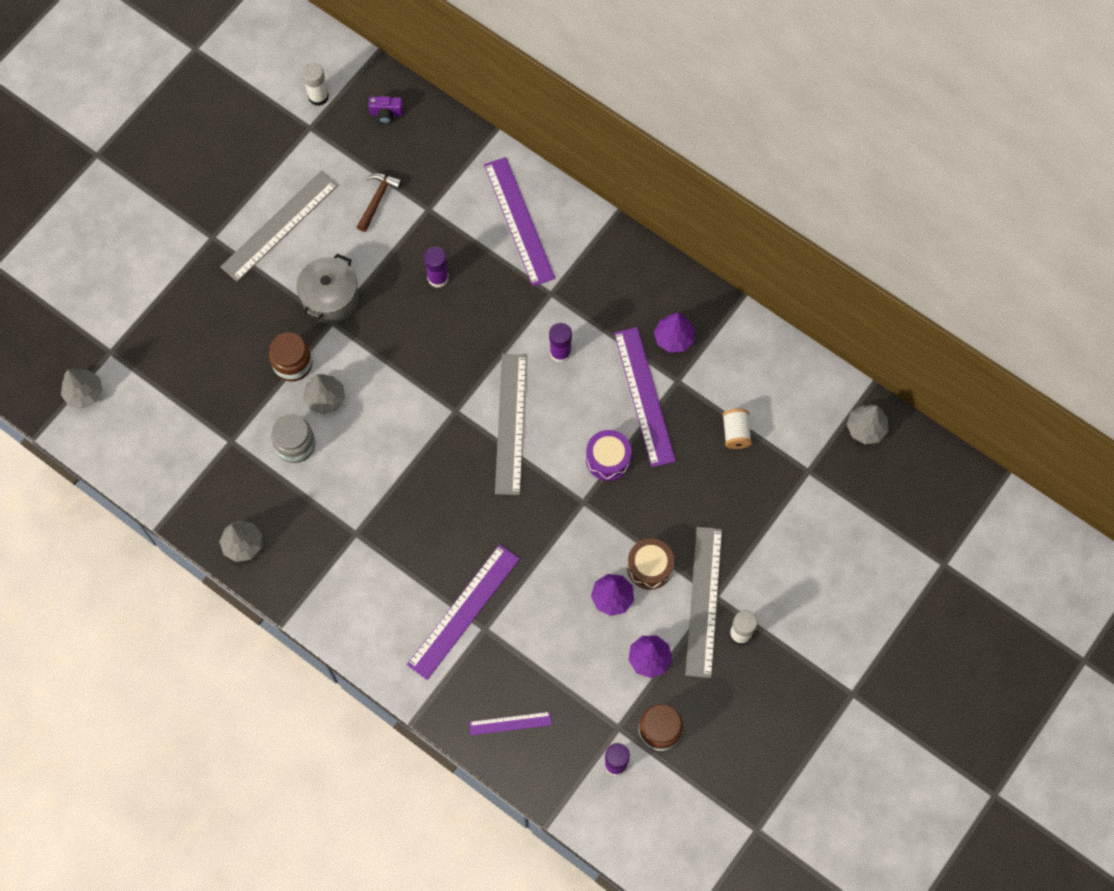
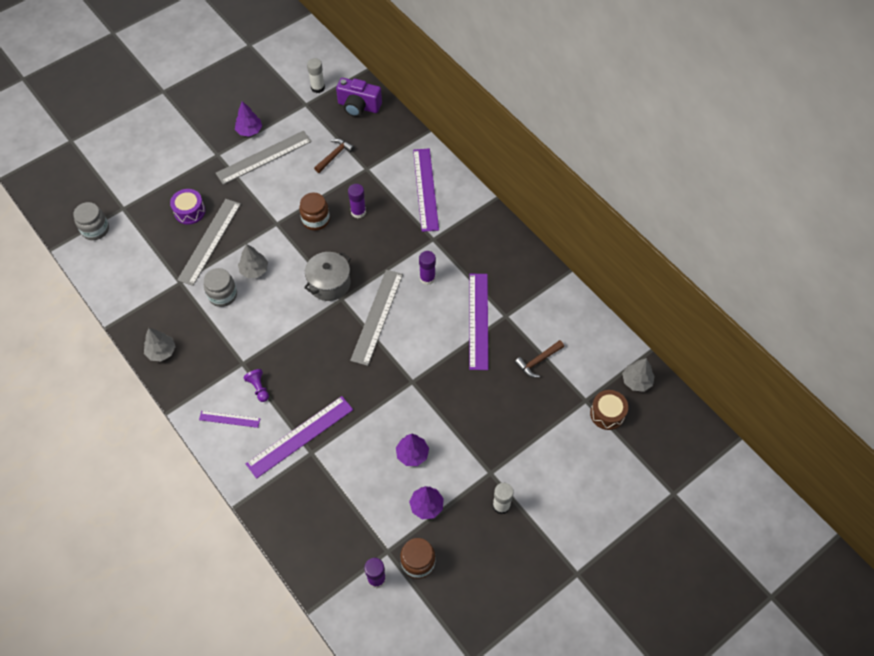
camera: 15 degrees right, 10 degrees down
grey tree [61,368,103,409] -> grey jar [73,202,109,240]
brown jar [269,332,313,382] -> brown jar moved to [299,192,330,231]
grey pot [297,254,359,323] -> grey pot moved to [304,252,351,301]
purple camera [369,96,403,124] -> purple camera [336,78,382,117], size x1.89
purple ruler [469,712,552,735] -> purple ruler moved to [199,411,260,428]
purple drum [586,430,632,481] -> purple drum moved to [170,189,205,225]
brown drum [627,538,674,590] -> brown drum moved to [590,390,628,430]
purple tree [654,313,695,353] -> purple tree moved to [235,101,262,137]
grey ruler [685,527,722,678] -> grey ruler moved to [177,199,241,286]
white spool [722,409,752,449] -> brown hammer [515,340,564,378]
none -> purple pawn [243,369,269,402]

